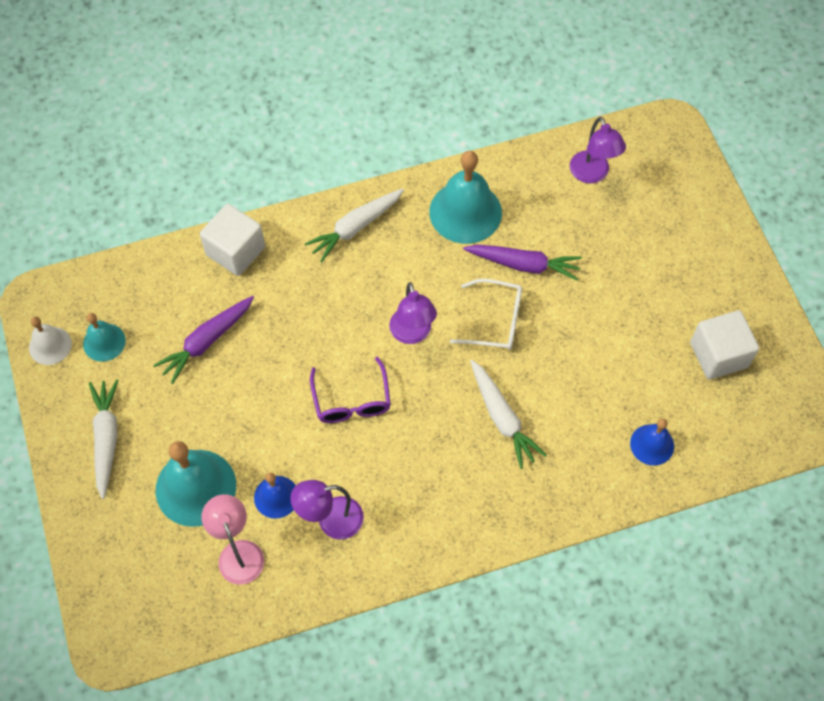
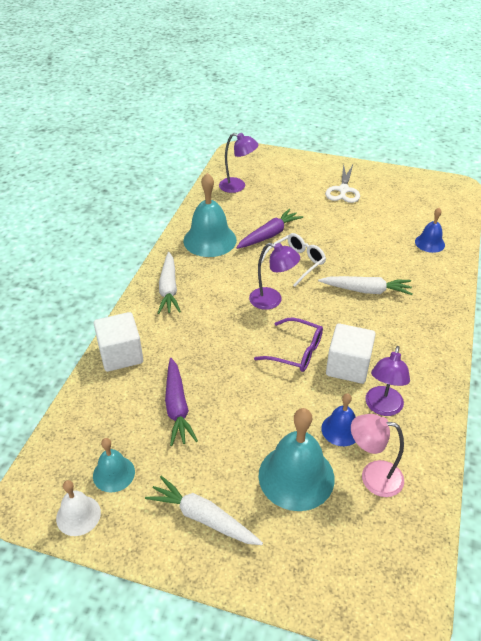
camera: 55 degrees left, 20 degrees down
white cube [690,310,759,380] -> white cube moved to [326,323,376,384]
none -> white scissors [325,164,360,203]

